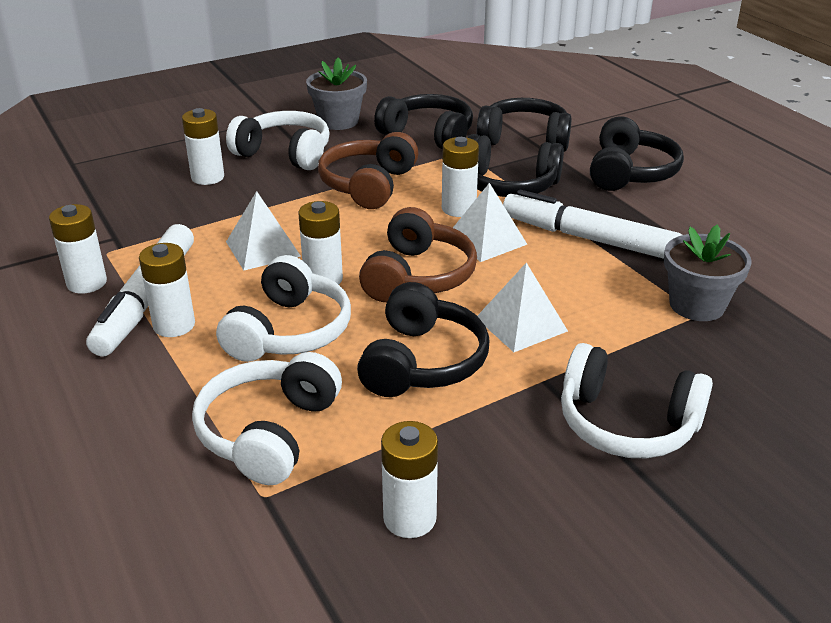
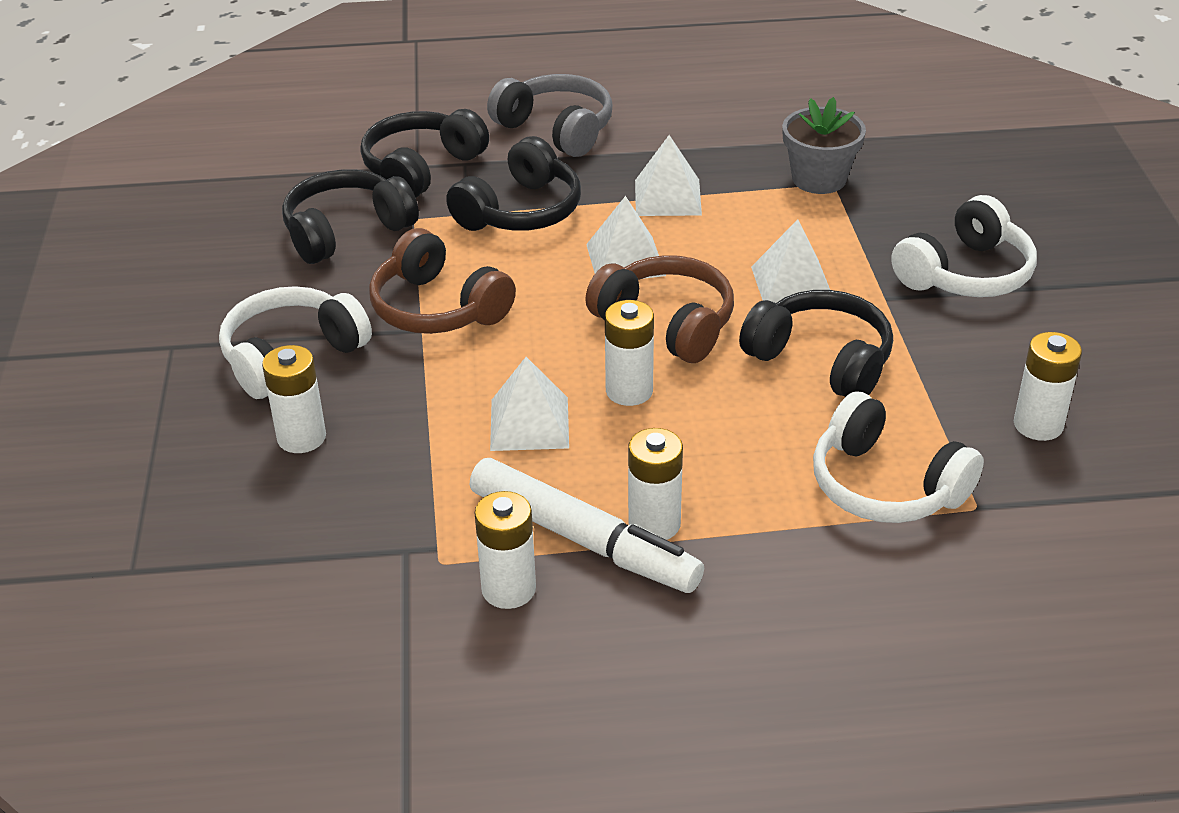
camera: 65 degrees left, 5 degrees up
white headphones [216,255,351,362] -> none
grey flower pot [306,57,367,130] -> none
white battery [442,137,479,217] -> none
white marker [503,190,682,259] -> white pyramid [635,135,702,216]
black headphones [590,116,684,191] -> grey headphones [487,74,613,157]

